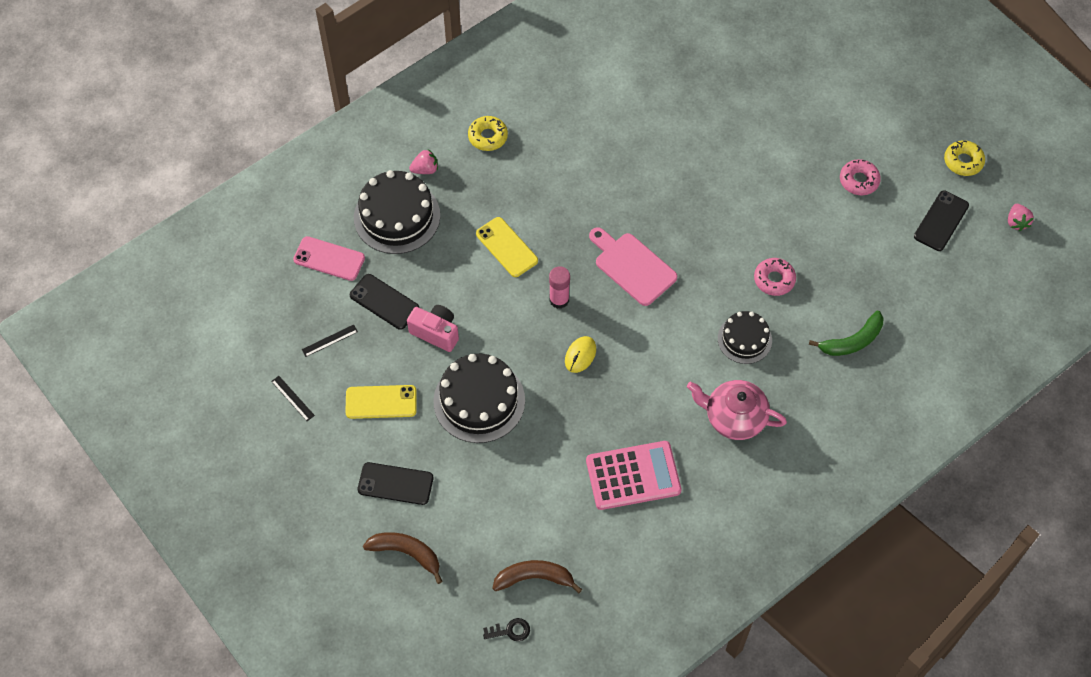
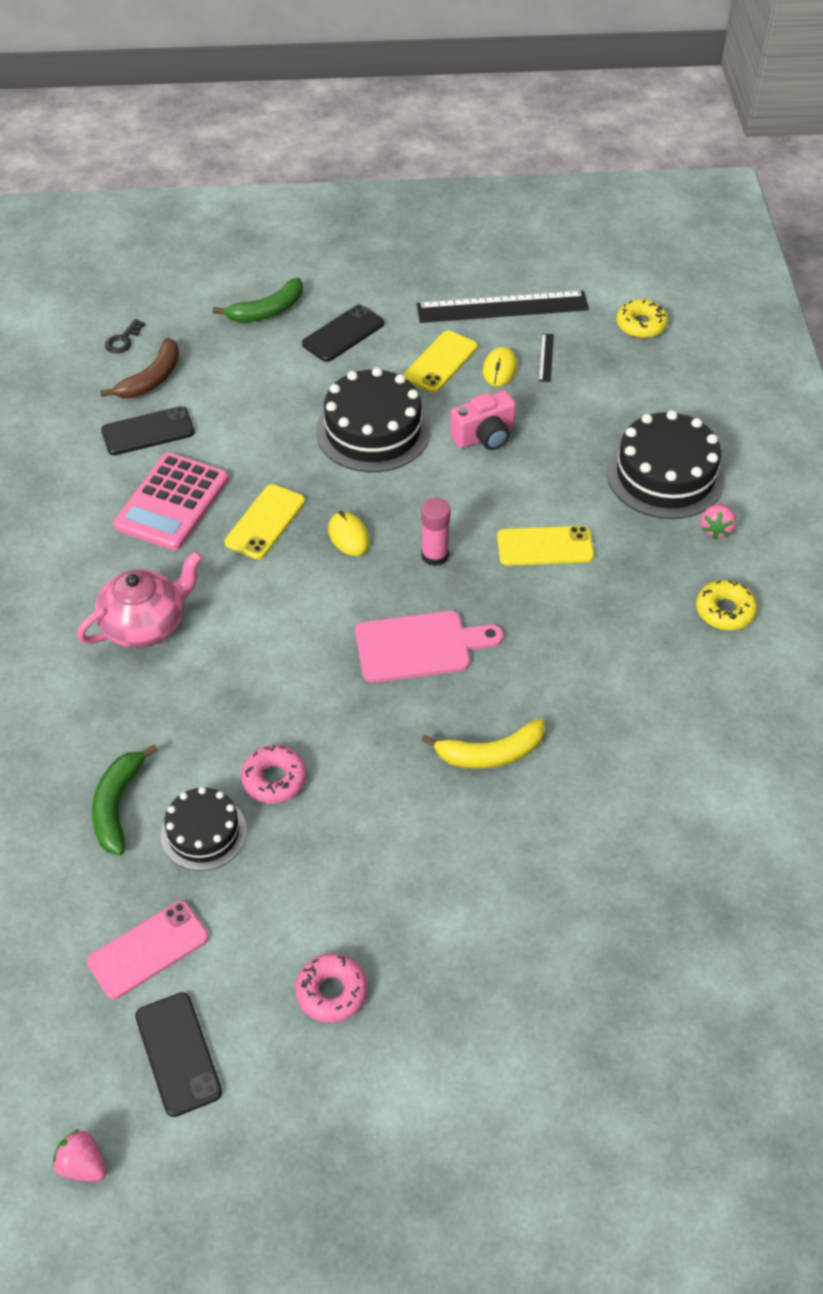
camera: 125 degrees right, 10 degrees down
black ruler [271,376,315,421] -> black ruler [416,291,589,323], size x2.49
pink phone [293,236,365,281] -> pink phone moved to [87,901,208,999]
black phone [350,274,419,330] -> black phone moved to [101,406,195,455]
brown banana [363,532,443,584] -> green banana [213,278,303,322]
black cake [718,311,772,364] -> black cake moved to [161,787,247,871]
yellow donut [944,140,985,176] -> yellow donut moved to [616,299,668,338]
none -> yellow phone [225,484,305,559]
none -> yellow banana [422,719,545,769]
none -> yellow mouse [483,347,517,386]

